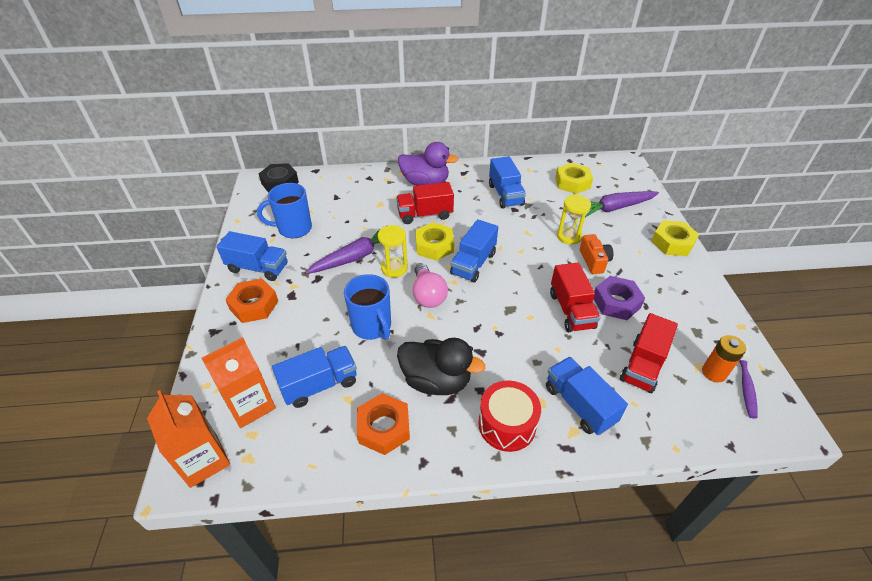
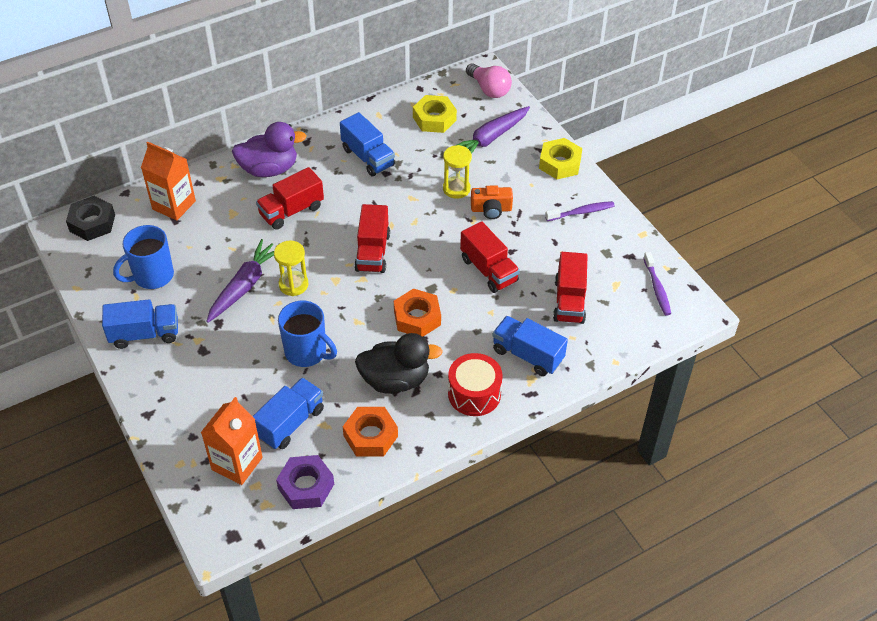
camera: 25 degrees left, 5 degrees up
orange carton [147,390,230,488] -> orange carton moved to [141,142,196,220]
orange nut [225,279,278,323] -> orange nut moved to [394,288,441,337]
pink light bulb [413,263,448,308] -> pink light bulb moved to [466,63,512,98]
yellow nut [415,222,454,261] -> none
blue truck [450,219,498,283] -> red truck [354,204,390,273]
orange camera [580,234,614,274] -> orange camera turned 120 degrees clockwise [471,185,513,219]
purple nut [594,276,645,320] -> purple nut moved to [276,455,334,509]
orange battery [702,335,746,382] -> none
none -> purple toothbrush [545,201,615,221]

